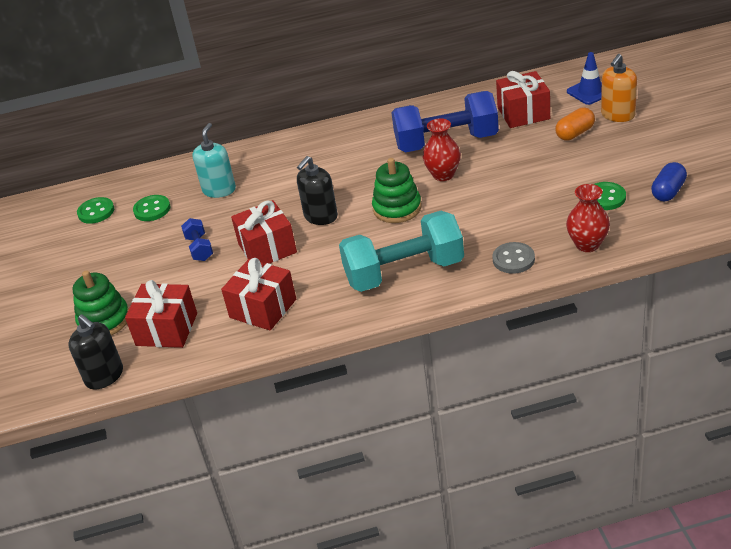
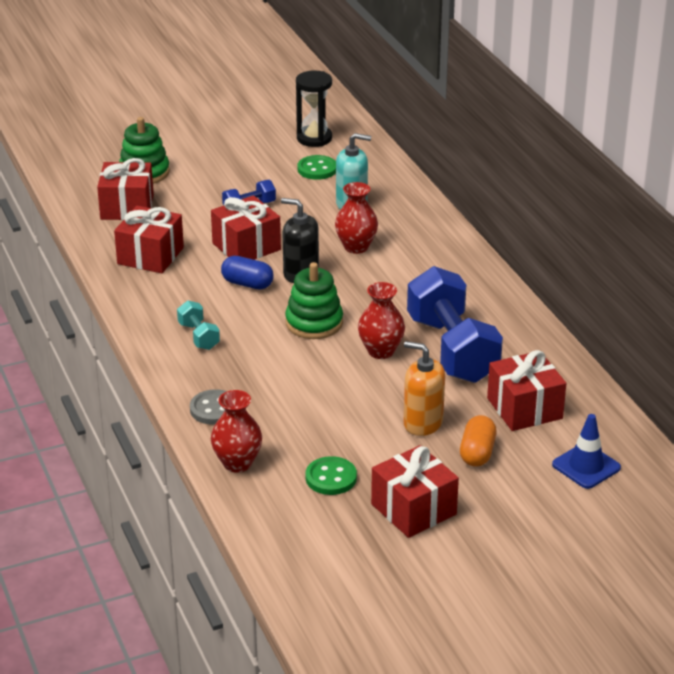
camera: 75 degrees right, 5 degrees down
black soap dispenser [68,314,123,390] -> none
green button [77,197,114,224] -> black hourglass [296,71,332,147]
turquoise dumbbell [339,211,464,292] -> turquoise dumbbell [177,300,220,350], size x0.45
orange capsule [555,108,595,140] -> orange capsule turned 60 degrees clockwise [460,415,497,467]
orange soap dispenser [601,54,637,122] -> orange soap dispenser moved to [404,341,445,436]
blue capsule [651,162,687,201] -> blue capsule moved to [221,256,274,290]
none -> red vase [335,182,378,254]
none -> red gift [371,445,459,538]

